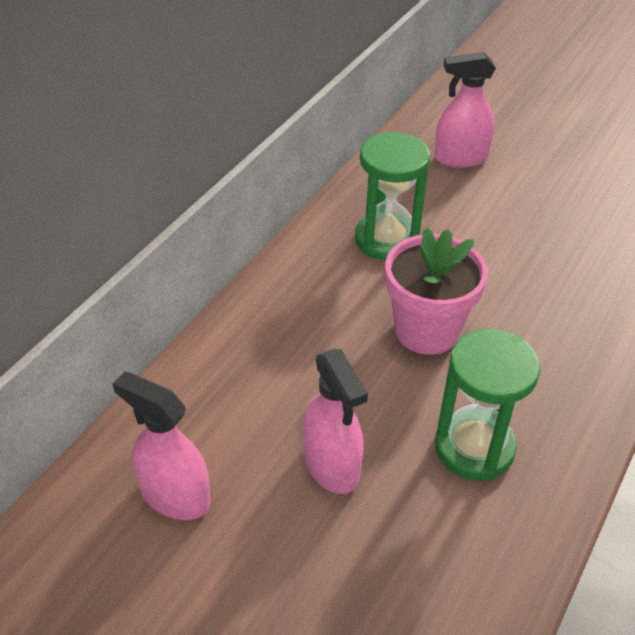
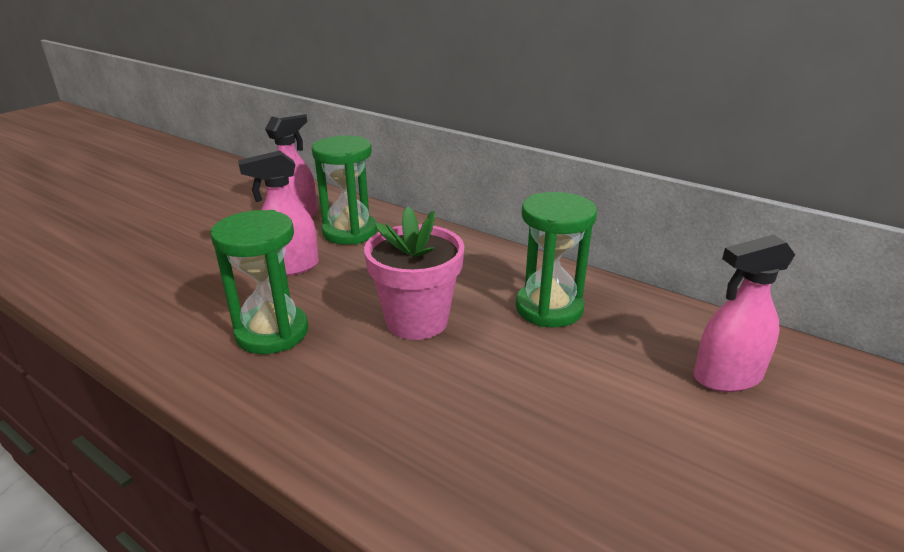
camera: 95 degrees right, 15 degrees down
pink spray bottle [434,52,496,168] -> pink spray bottle turned 105 degrees counterclockwise [694,235,795,392]
none -> green hourglass [312,136,377,245]

